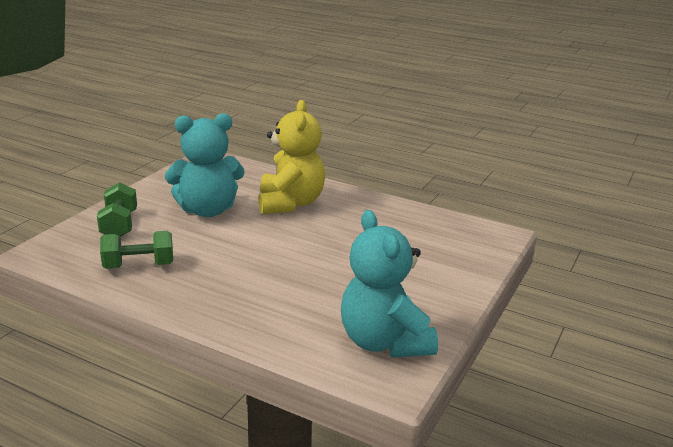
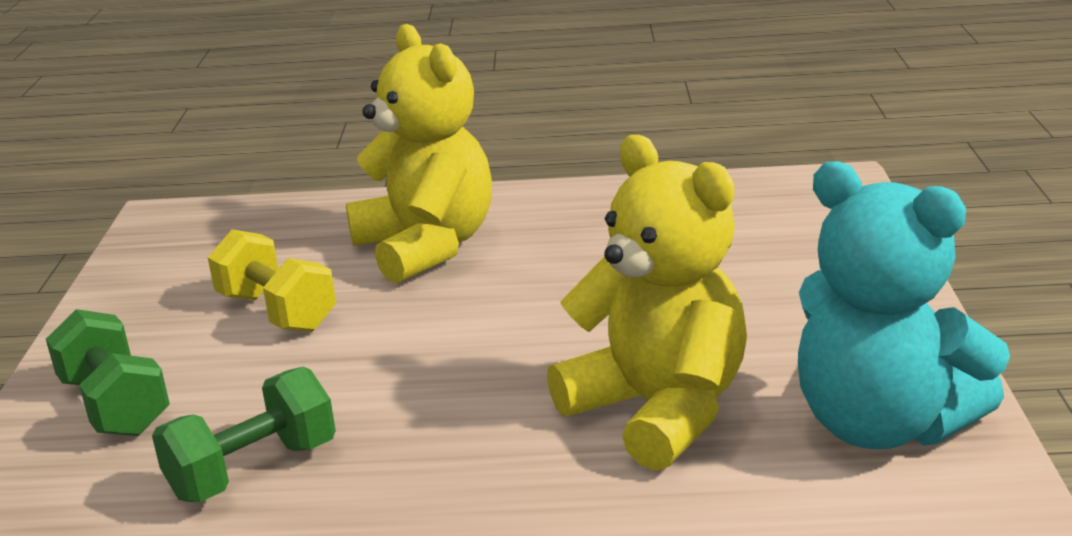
camera: 25 degrees left, 0 degrees up
turquoise teddy bear [165,113,245,217] -> yellow dumbbell [208,229,336,332]
none -> yellow teddy bear [547,135,747,471]

